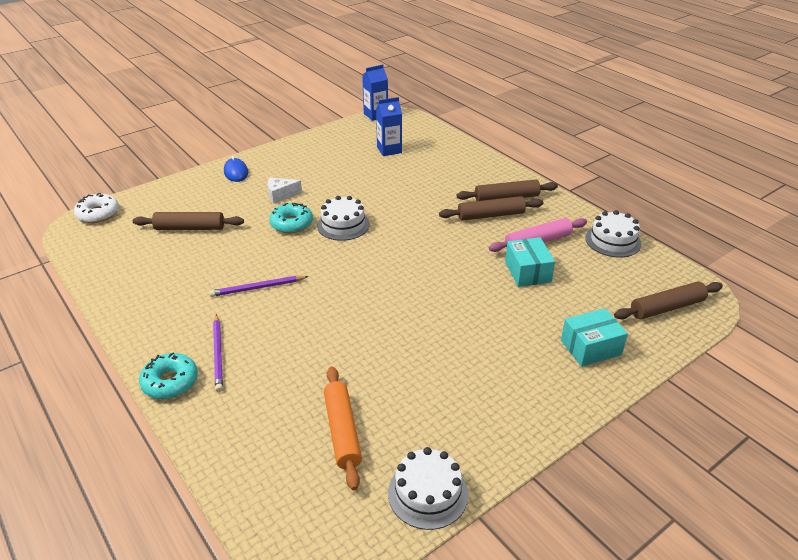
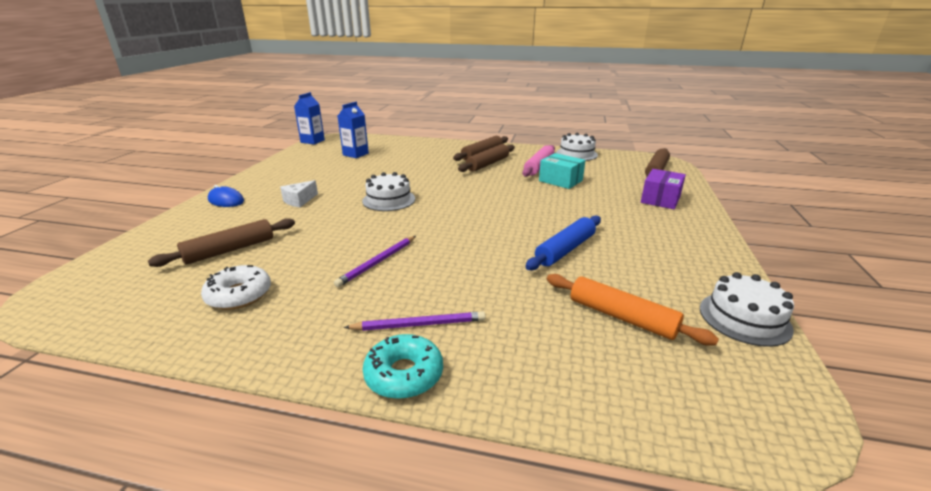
camera: 40 degrees left, 10 degrees down
white donut [74,193,119,223] -> white donut moved to [201,265,271,310]
purple pencil [213,314,223,392] -> purple pencil turned 45 degrees counterclockwise [344,311,486,331]
turquoise donut [269,203,313,233] -> none
turquoise box [561,308,628,367] -> purple box [641,169,686,209]
none -> blue rolling pin [525,216,601,270]

